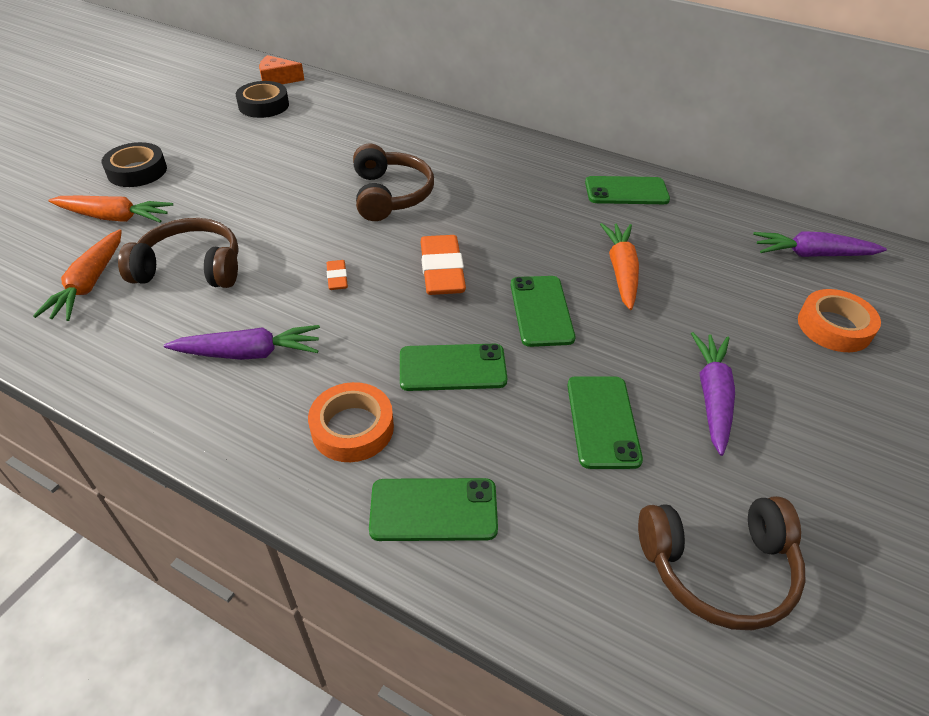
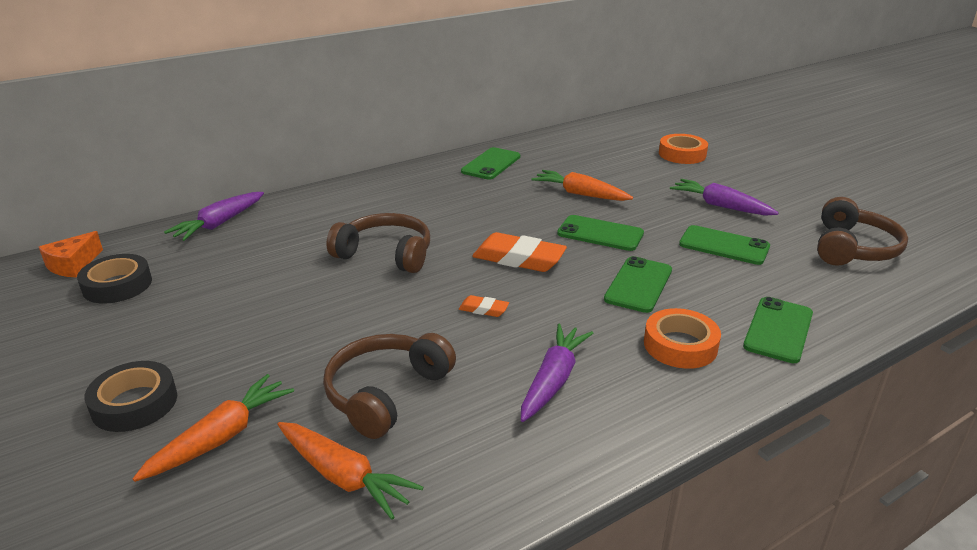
camera: 60 degrees left, 15 degrees down
purple carrot [753,231,887,257] -> purple carrot moved to [164,192,264,241]

